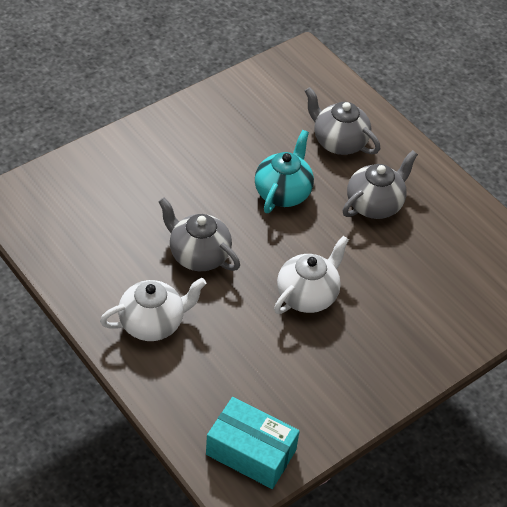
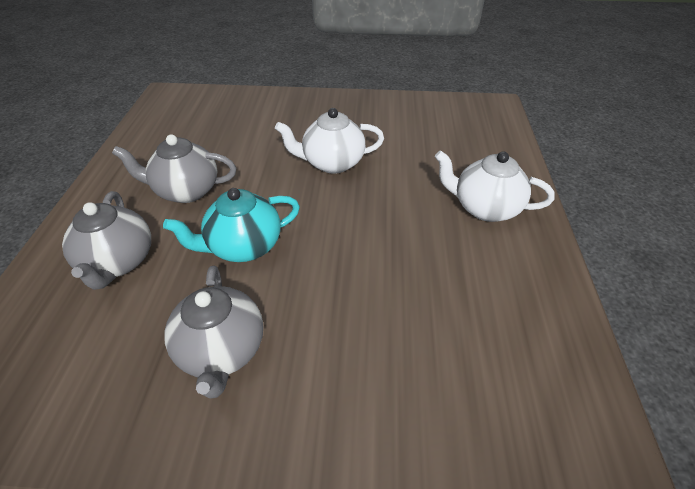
camera: 135 degrees left, 5 degrees down
grey teapot [158,197,240,271] -> grey teapot moved to [164,266,263,399]
turquoise box [206,397,300,489] -> none

